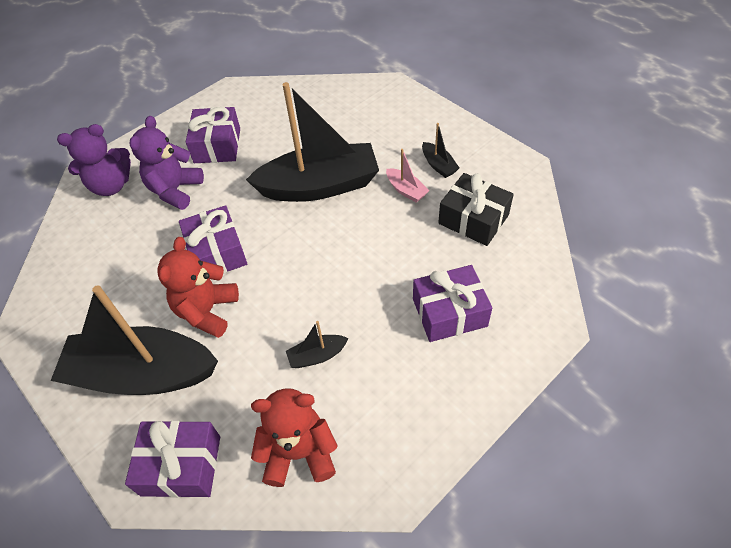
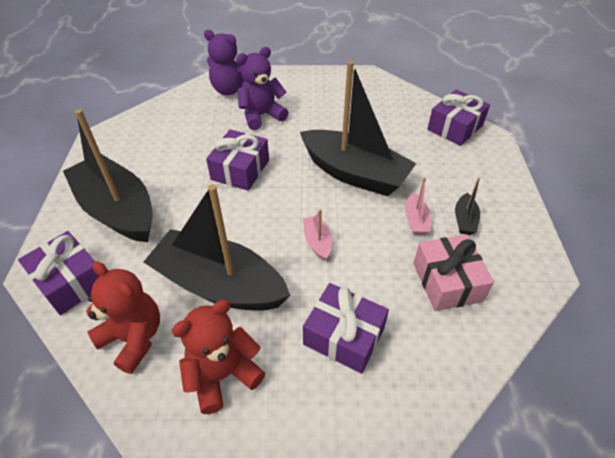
camera: 40 degrees right, 5 degrees down
red teddy bear [157,237,239,338] -> red teddy bear moved to [172,300,265,414]
purple gift [186,107,240,163] -> purple gift moved to [427,90,490,146]
black boat [286,321,349,368] -> black boat [143,184,291,311], size x2.48
black gift [438,173,514,246] -> pink gift [413,234,494,311]
none -> pink boat [303,209,332,261]

